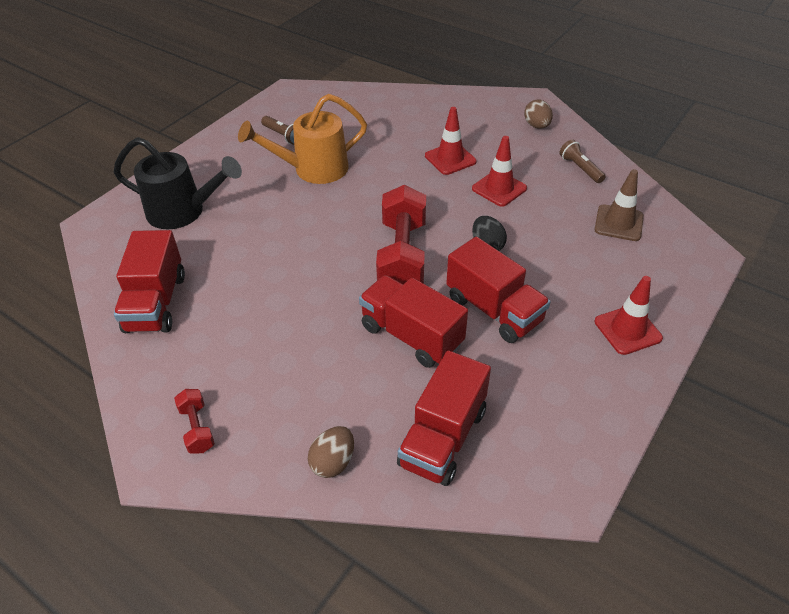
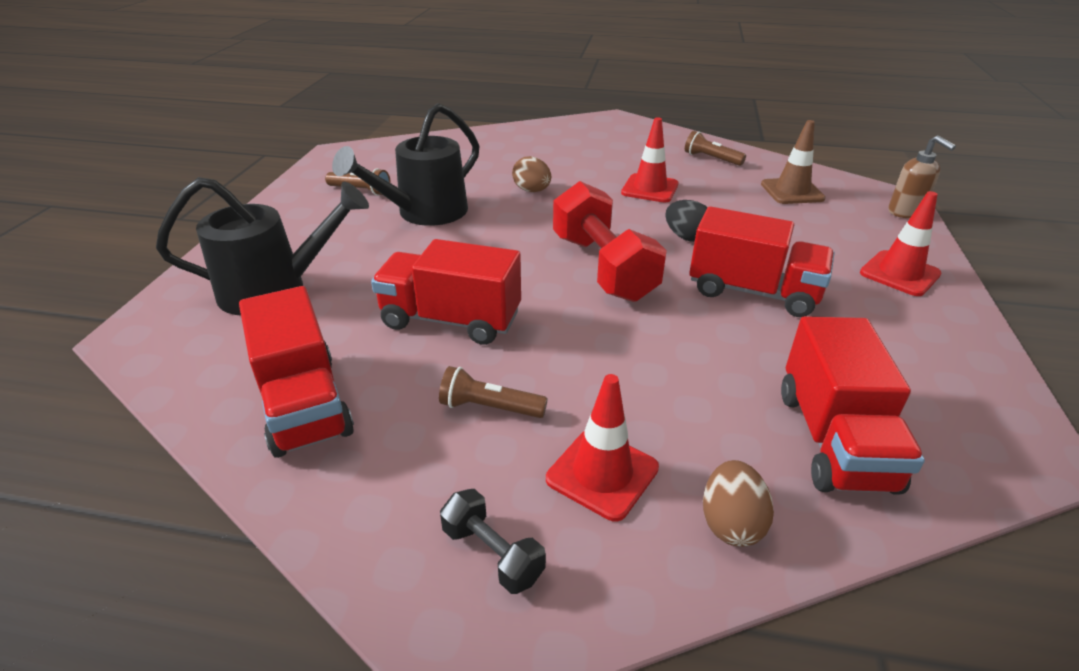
camera: 25 degrees left, 10 degrees down
red dumbbell [174,389,215,454] -> black dumbbell [440,489,546,594]
orange watering can [238,94,367,184] -> black watering can [332,103,480,226]
red truck [359,275,468,368] -> red truck moved to [371,239,521,345]
red traffic cone [425,107,476,175] -> red traffic cone moved to [546,374,659,522]
brown egg [524,100,553,129] -> brown egg moved to [512,156,551,192]
none -> brown flashlight [439,366,548,418]
none -> brown soap dispenser [888,135,956,218]

